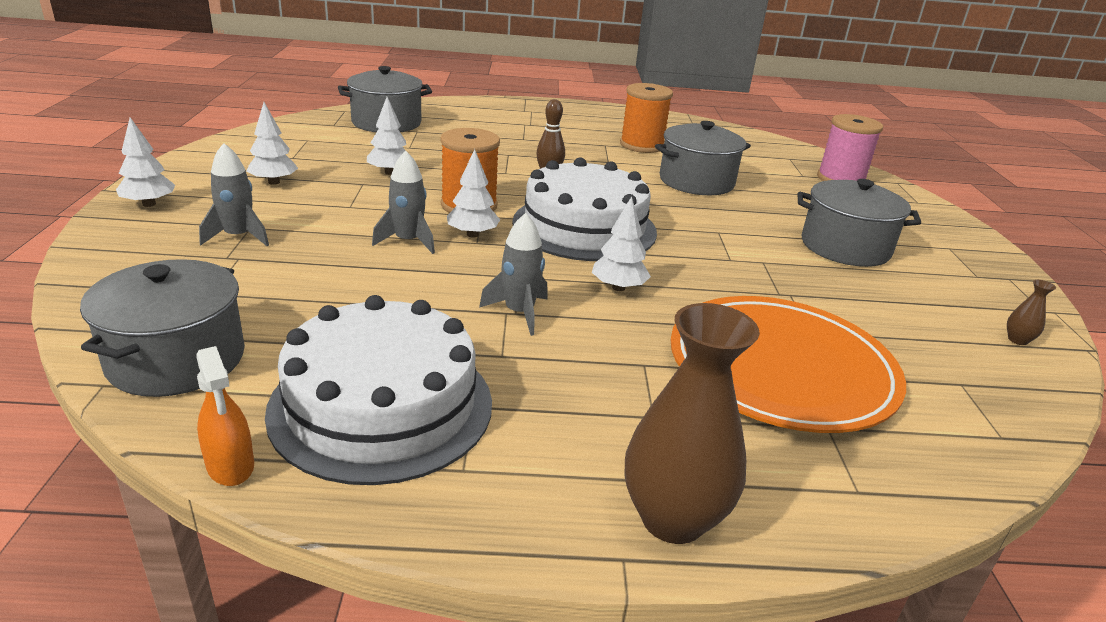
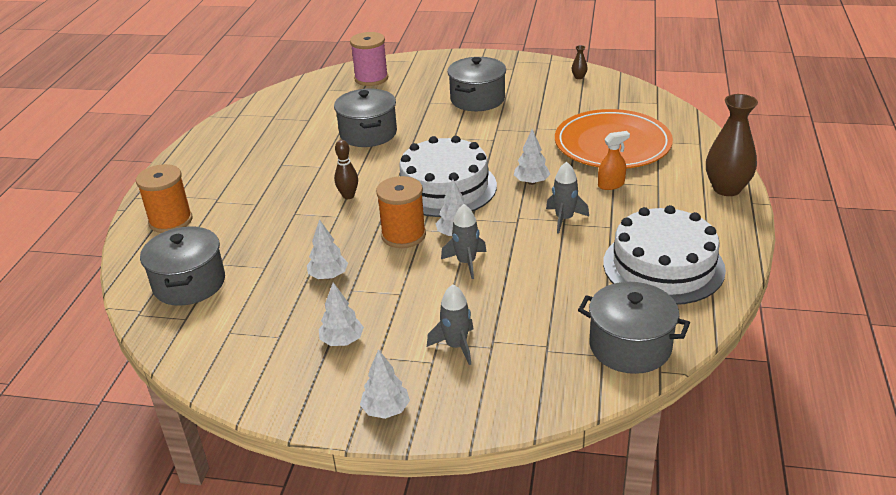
camera: 75 degrees left, 5 degrees up
orange spray bottle [196,346,254,486] -> orange spray bottle moved to [598,131,630,190]
orange spool [620,83,673,153] -> orange spool moved to [136,164,193,233]

